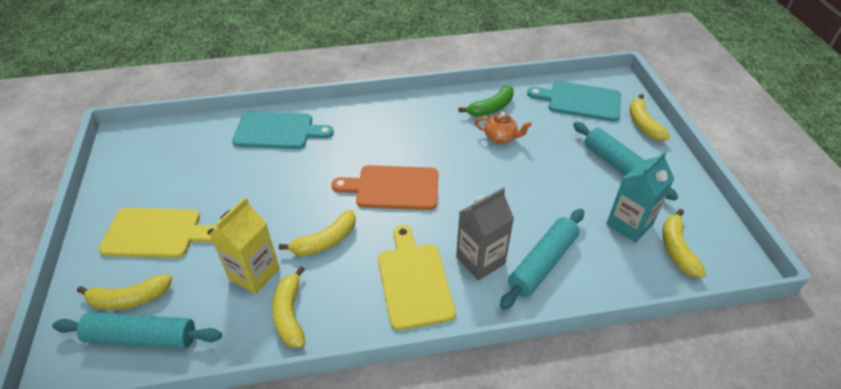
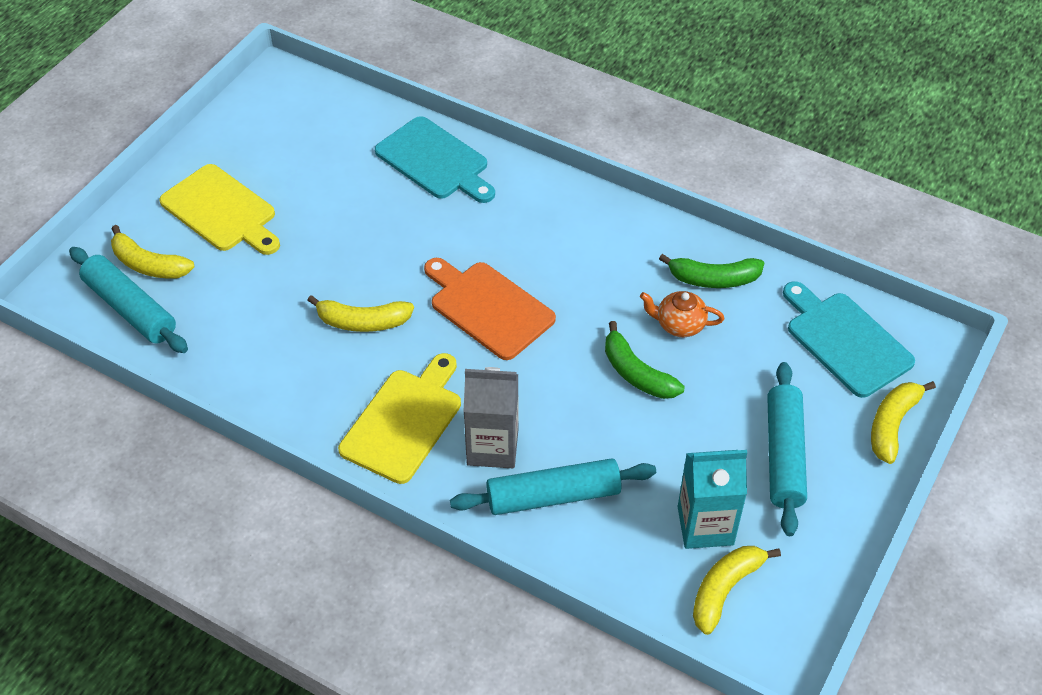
camera: 40 degrees right, 5 degrees up
yellow carton [209,197,280,294] -> none
yellow banana [272,266,305,348] -> none
orange teapot [474,112,532,144] -> orange teapot turned 135 degrees clockwise [640,291,724,337]
none -> green banana [605,321,685,399]

